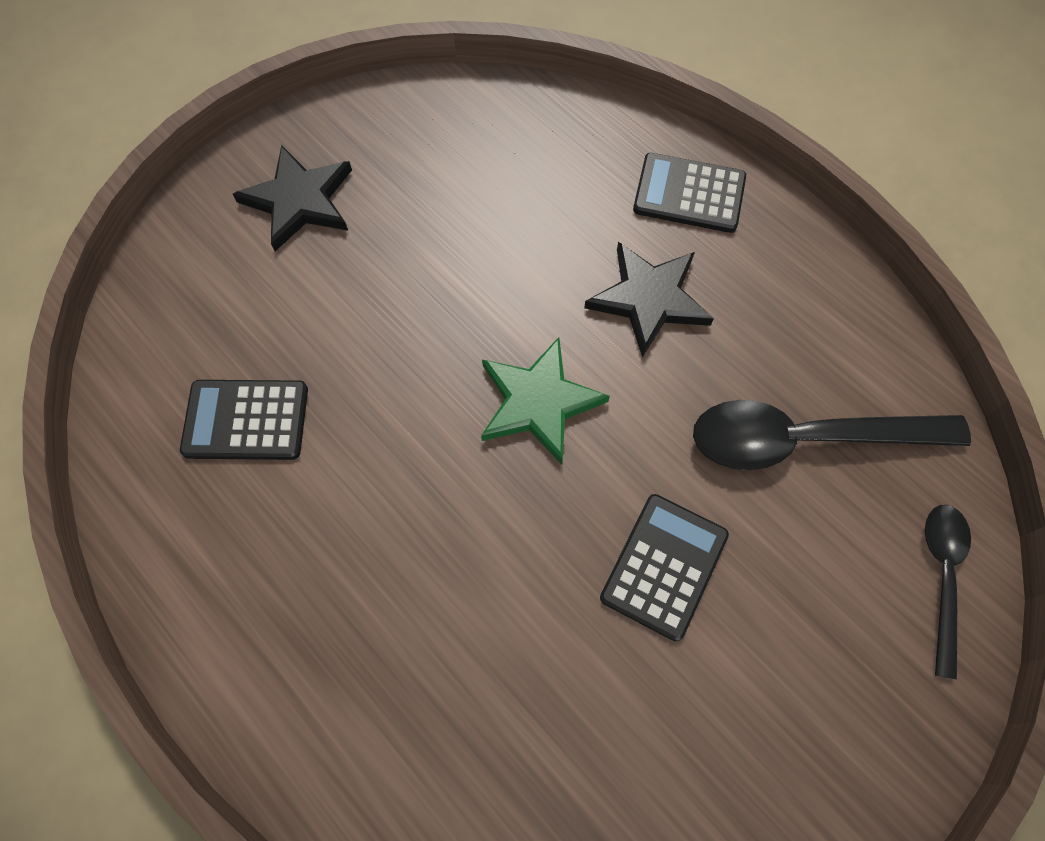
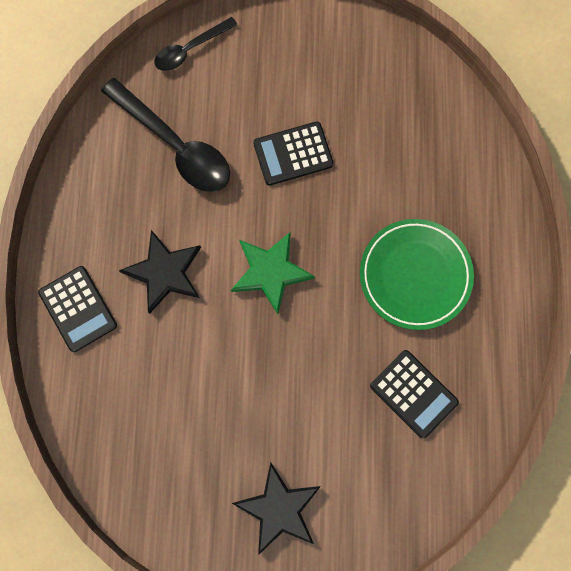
camera: 135 degrees left, 10 degrees up
none -> green plate [360,219,474,330]

